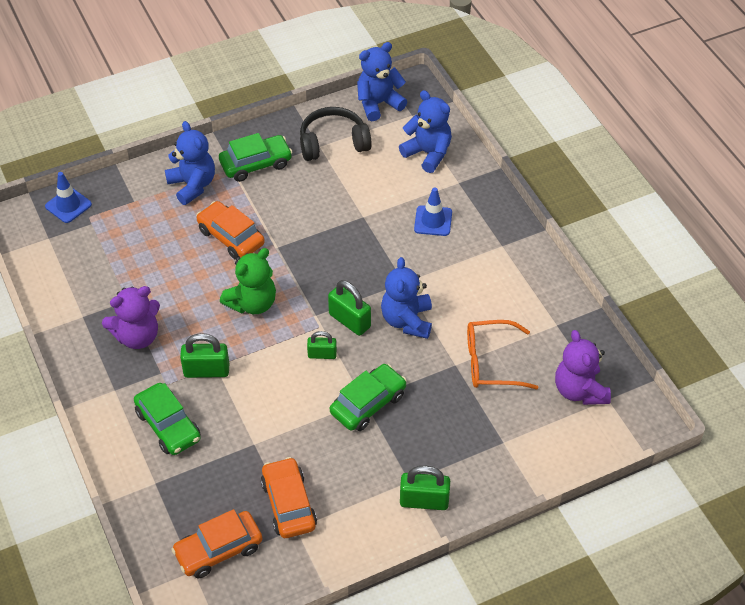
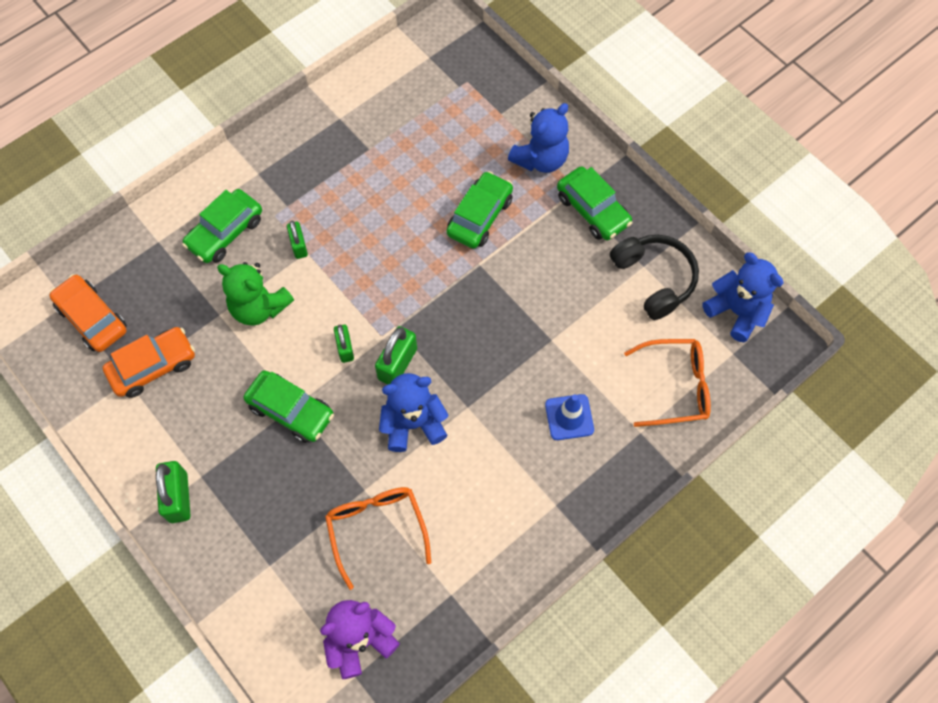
camera: 75 degrees right, 15 degrees up
blue traffic cone [45,172,92,223] -> none
purple teddy bear [102,286,160,349] -> none
green padlock [180,333,229,378] -> green padlock [287,220,308,259], size x0.63
orange car [196,201,265,260] -> green car [447,171,513,249]
green teddy bear [220,248,276,314] -> green teddy bear moved to [217,262,294,326]
blue teddy bear [399,90,452,173] -> orange glasses [624,339,711,427]

